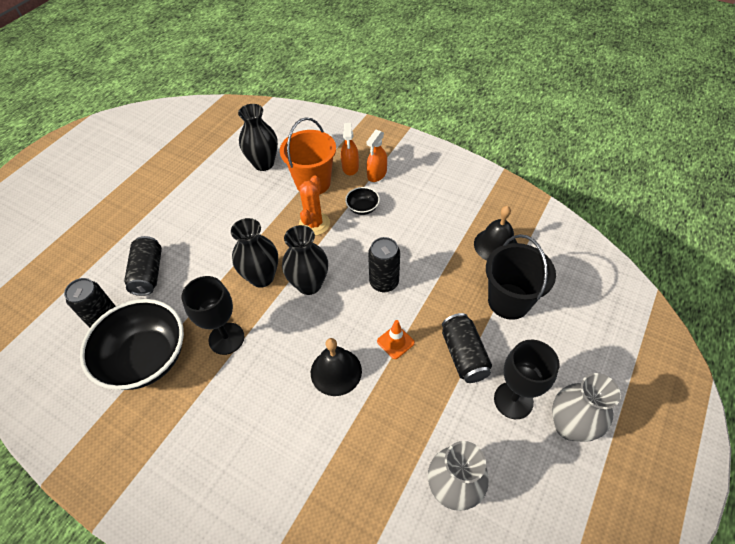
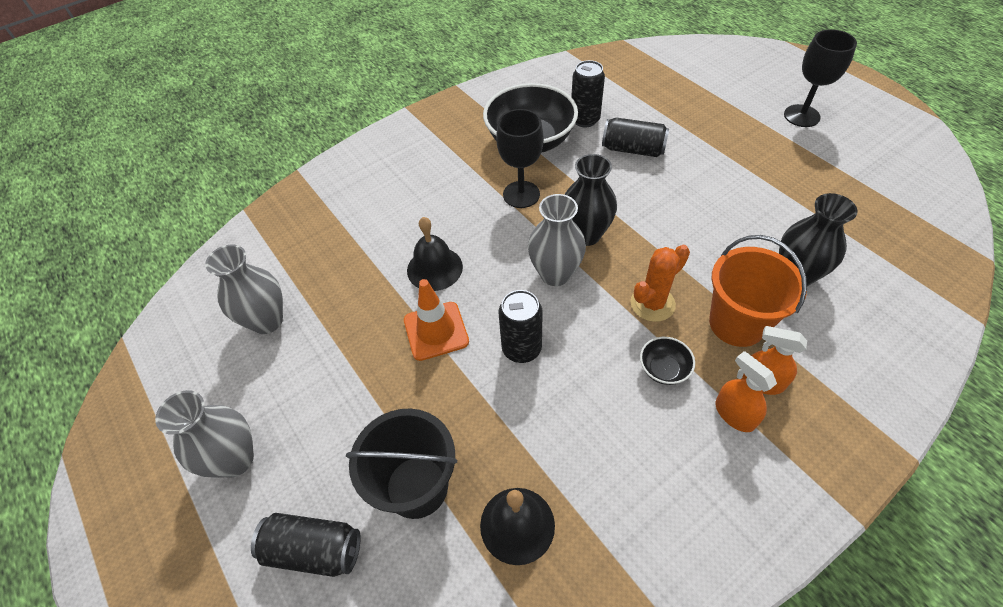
camera: 115 degrees right, 0 degrees up
black vase [282,225,328,295] -> grey vase [528,194,586,286]
orange cactus [299,175,330,236] -> orange cactus turned 75 degrees counterclockwise [630,245,690,322]
orange traffic cone [377,320,415,359] -> orange traffic cone [404,279,469,361], size x1.61
black can [442,313,492,383] -> black can moved to [251,513,361,577]
black goblet [494,340,559,419] -> black goblet moved to [784,29,857,127]

